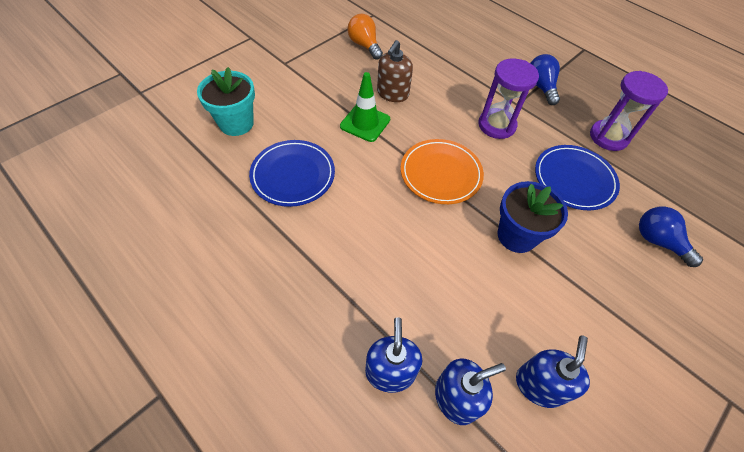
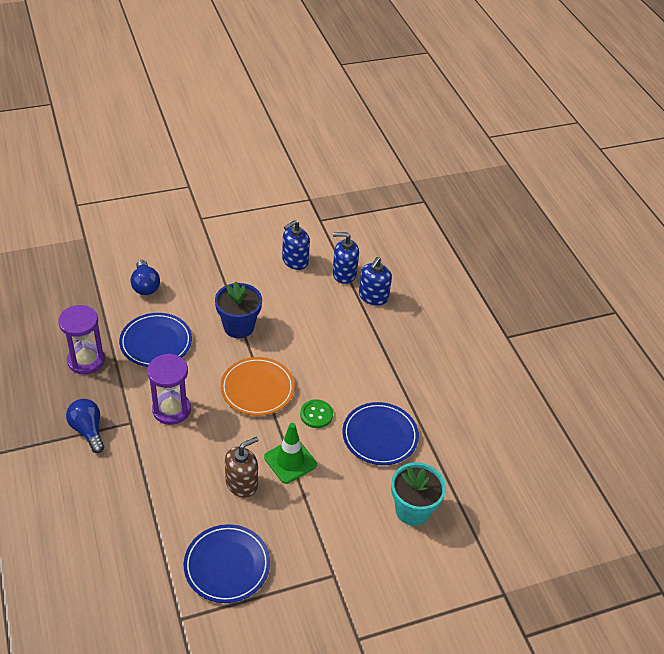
camera: 155 degrees left, 10 degrees down
orange light bulb [347,14,383,60] -> blue plate [184,524,270,603]
blue light bulb [531,54,560,105] -> blue light bulb turned 135 degrees clockwise [66,399,104,453]
none -> green button [300,399,333,428]

